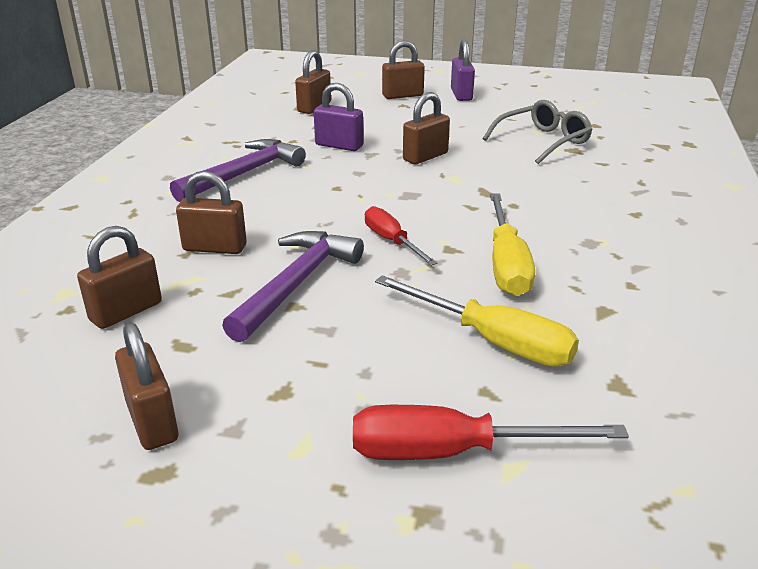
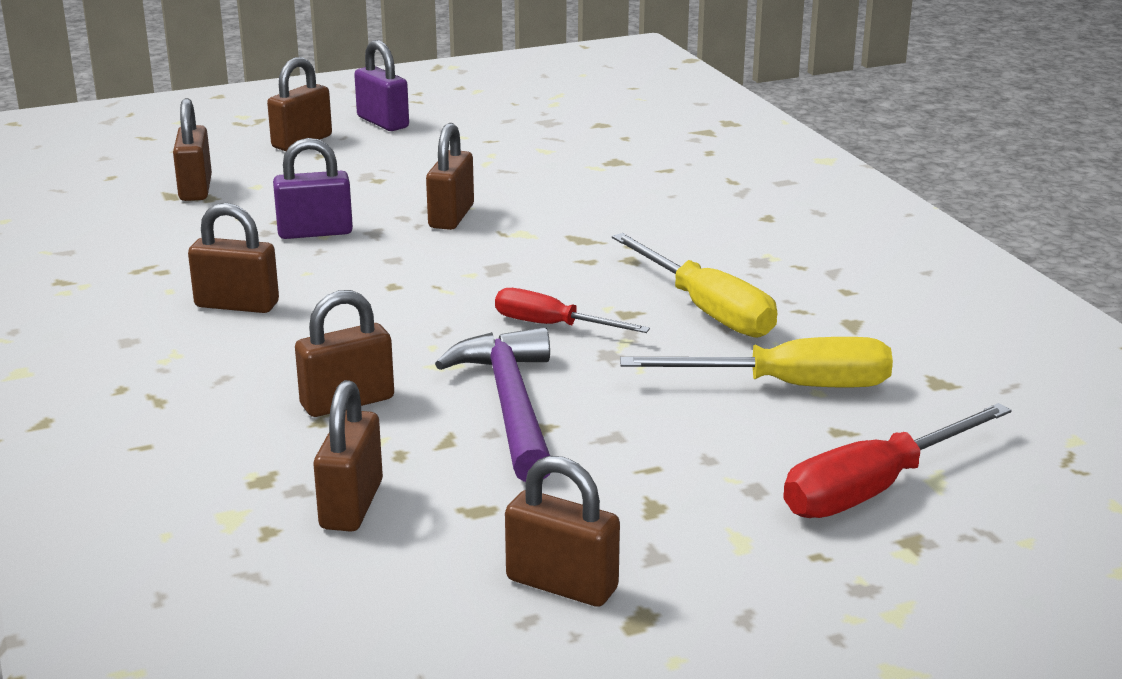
camera: 35 degrees left, 5 degrees down
purple hammer [170,139,306,202] -> brown padlock [188,203,279,313]
grey glasses [483,100,592,164] -> none

